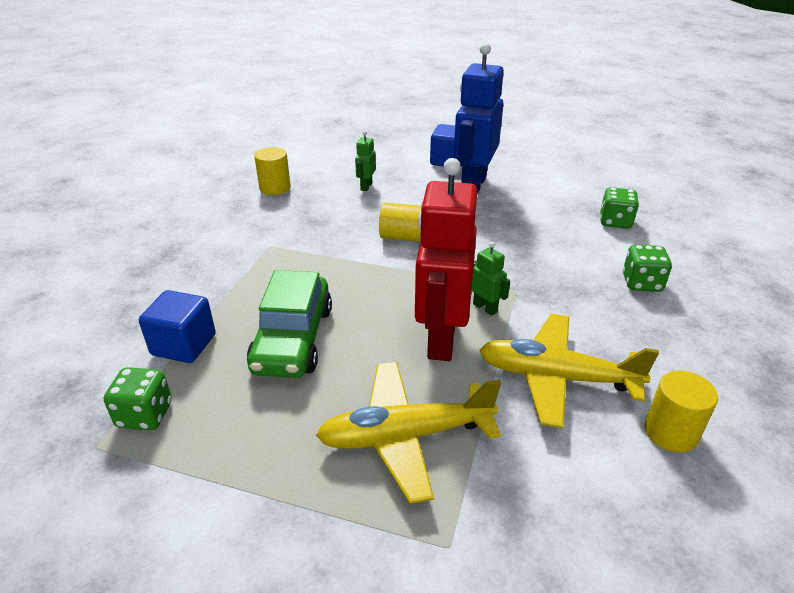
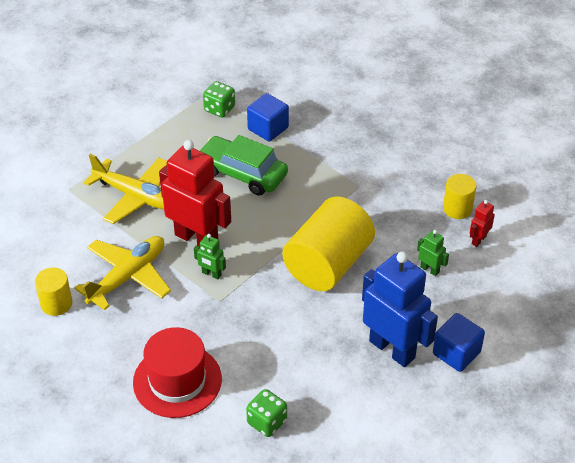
camera: 115 degrees right, 10 degrees up
yellow plane [316,362,501,504] -> yellow plane turned 105 degrees clockwise [84,154,167,224]
yellow cylinder [379,203,421,242] -> yellow cylinder [282,196,375,291], size x2.02
green robot [472,242,510,316] -> green robot turned 45 degrees clockwise [194,234,226,279]
green dice [623,245,672,292] -> red hat [133,327,222,418]
none -> red robot [470,200,495,247]

